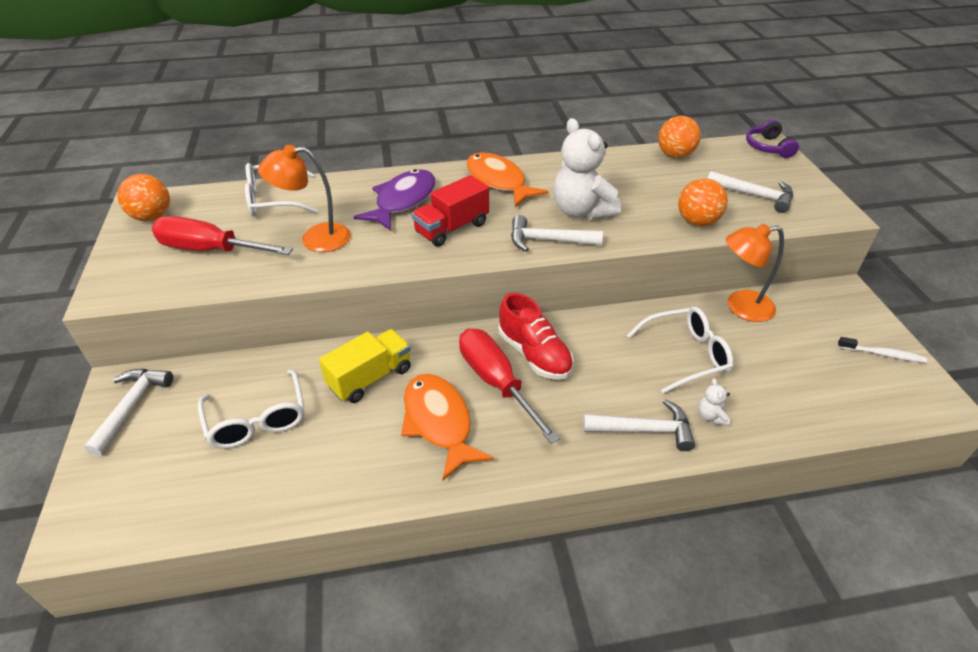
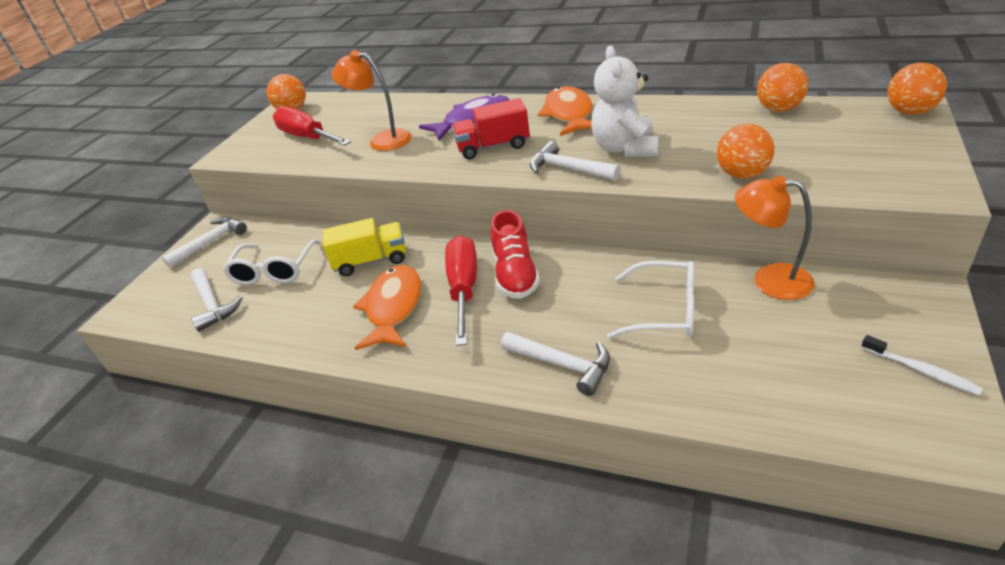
camera: 35 degrees right, 5 degrees down
white glasses [245,163,318,217] -> none
white teddy bear [698,378,730,426] -> none
white hammer [707,171,793,213] -> white hammer moved to [191,268,243,332]
purple headphones [746,119,799,158] -> orange ball [887,63,947,115]

